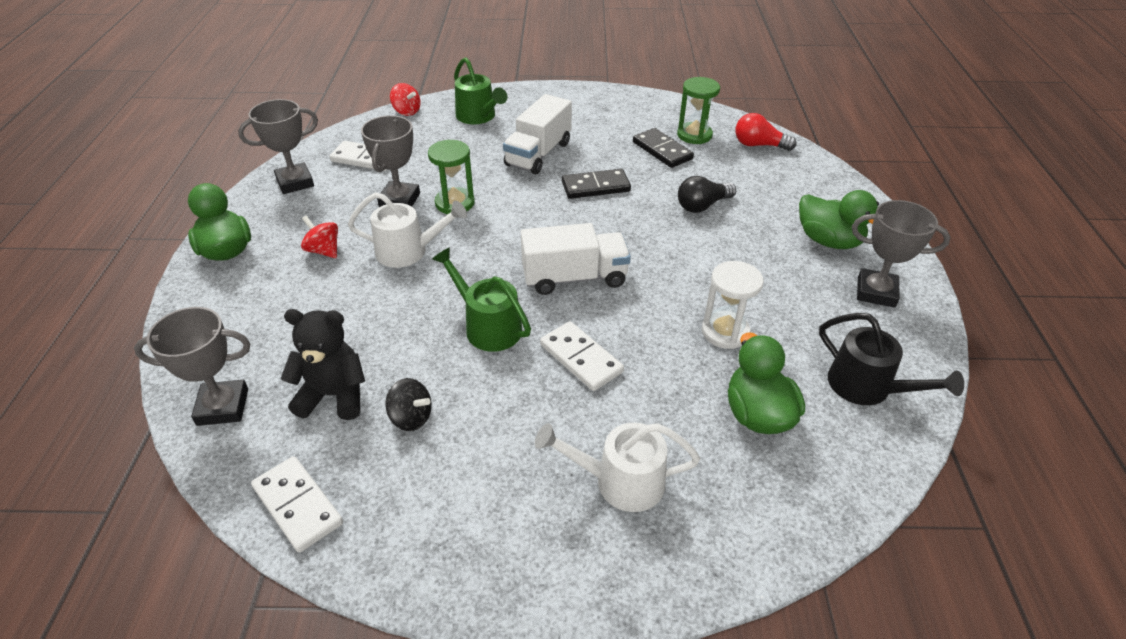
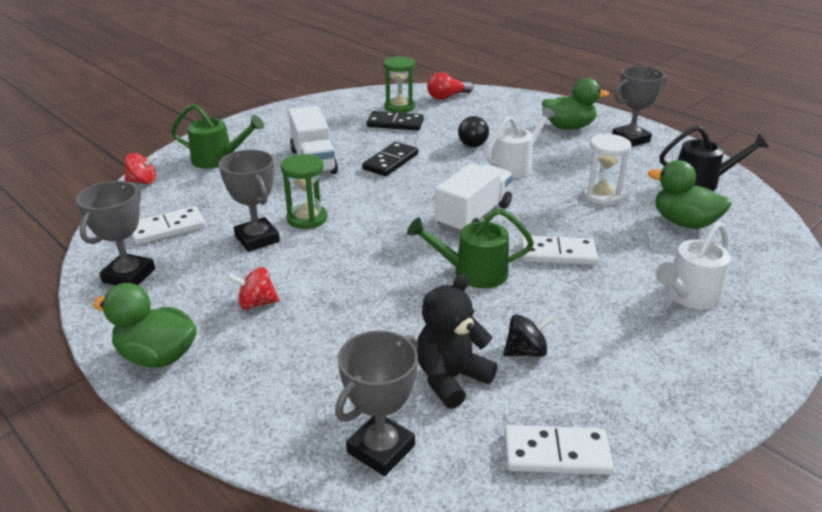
camera: 45 degrees left, 10 degrees down
white watering can [348,192,467,268] -> white watering can moved to [486,107,556,179]

